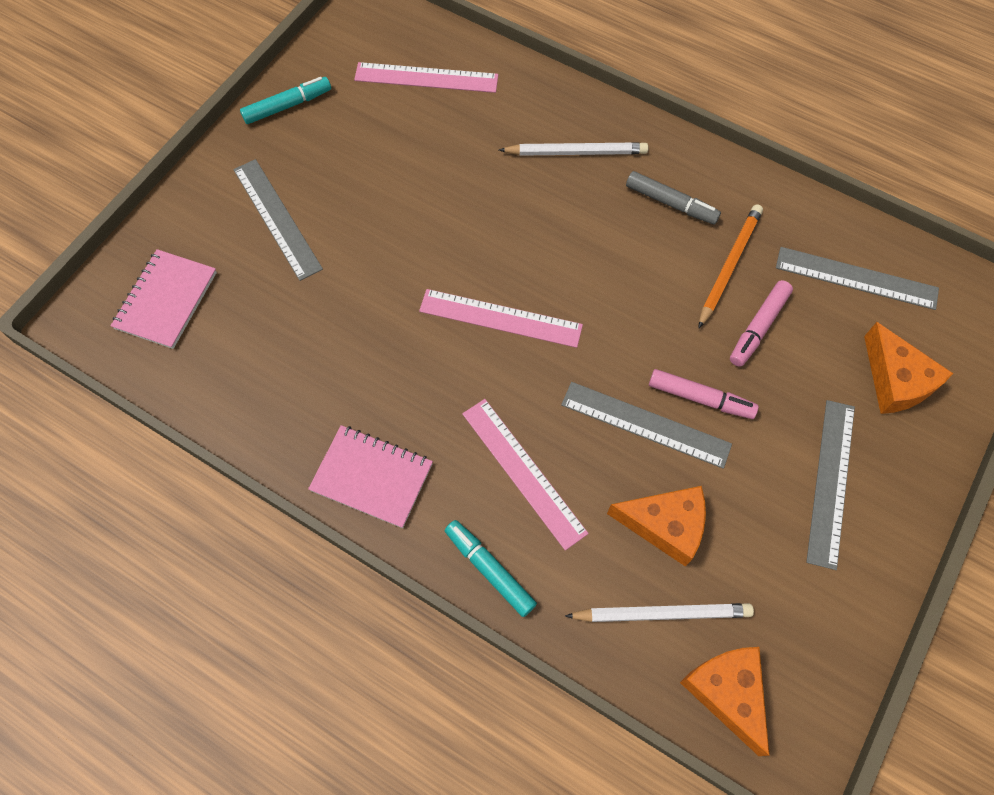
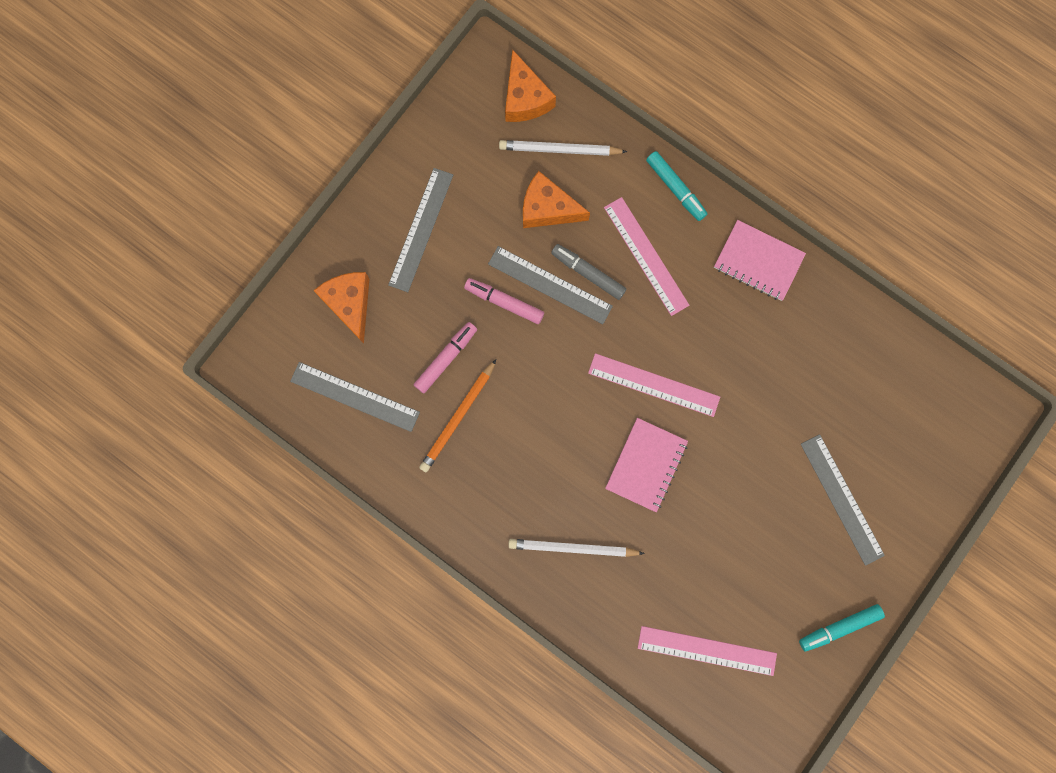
camera: 175 degrees left, 15 degrees up
pink notebook [111,249,217,349] -> pink notebook moved to [605,418,688,512]
grey marker [626,171,721,225] -> grey marker moved to [551,244,626,300]

